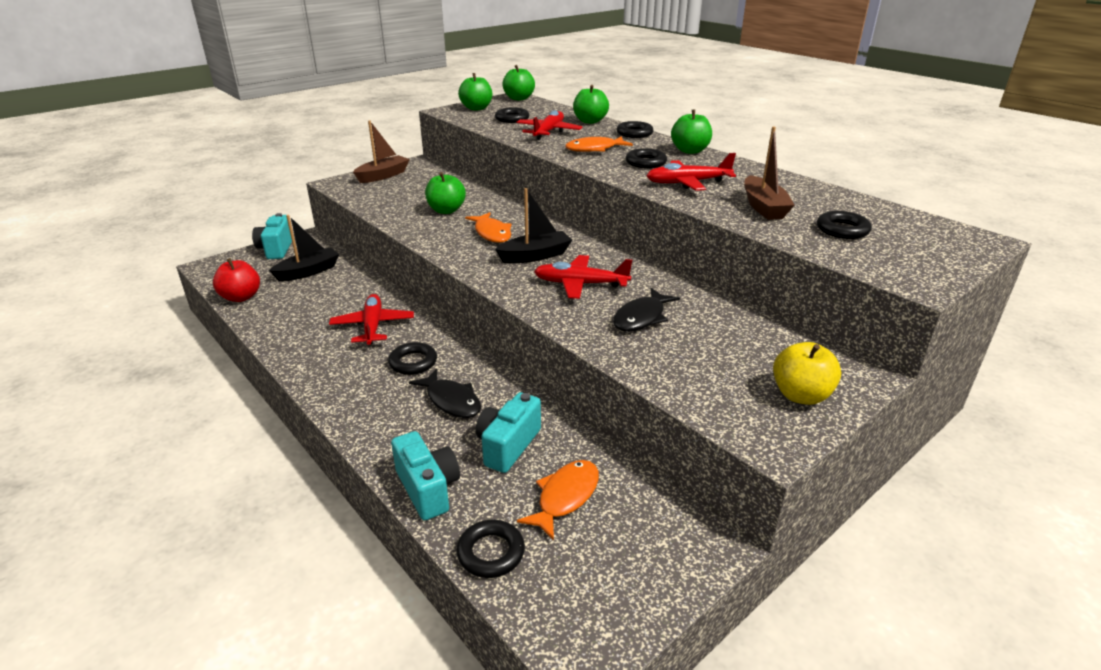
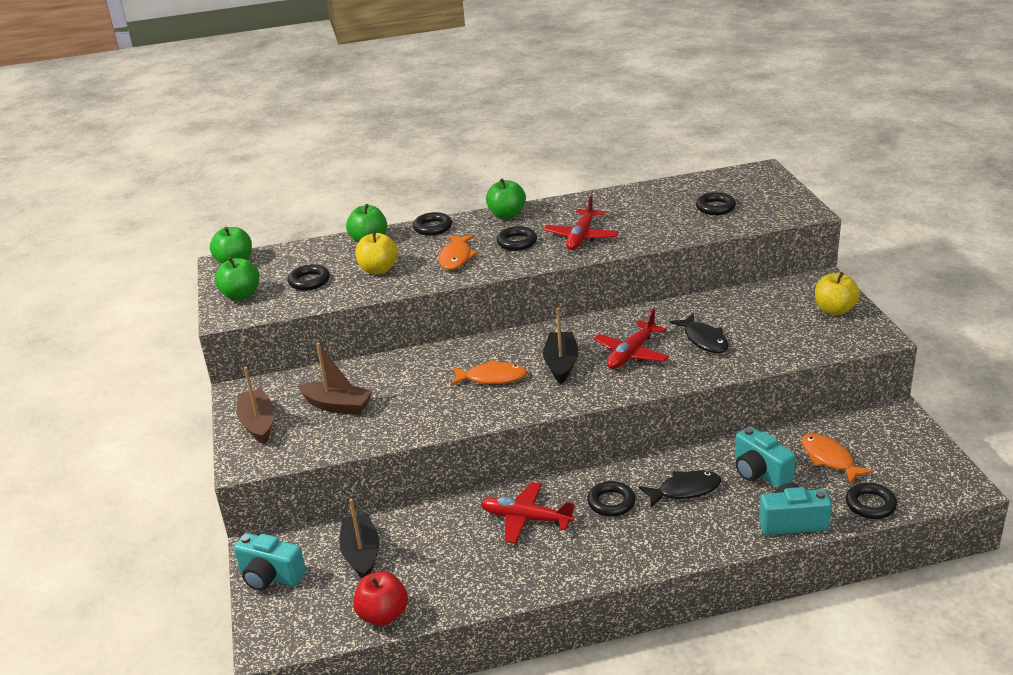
camera: 60 degrees left, 0 degrees up
green apple [425,172,466,214] -> none
red plane [517,110,582,140] -> yellow apple [356,231,398,274]
brown boat [744,126,795,220] -> brown boat moved to [298,343,373,415]

